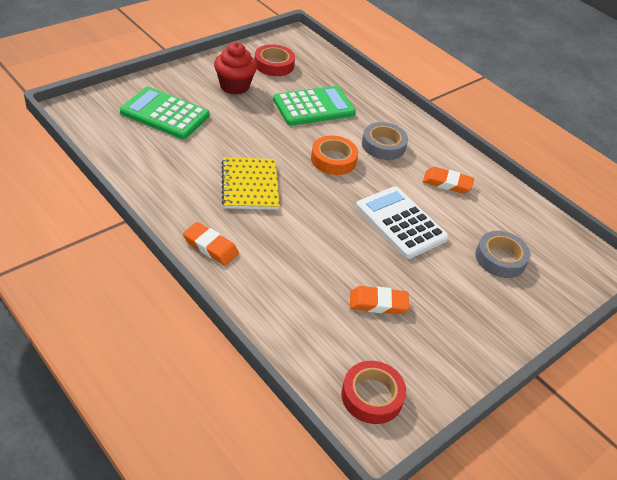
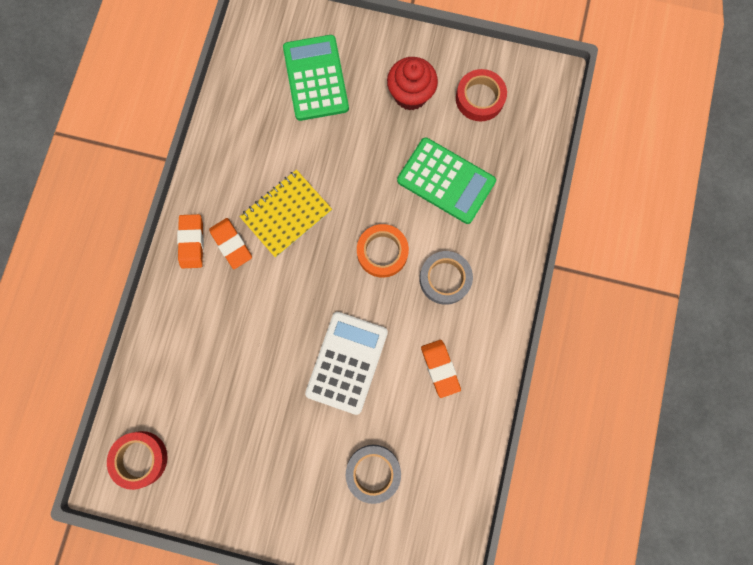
camera: 60 degrees right, 35 degrees up
orange eraser [350,286,409,314] -> orange eraser moved to [209,218,252,269]

